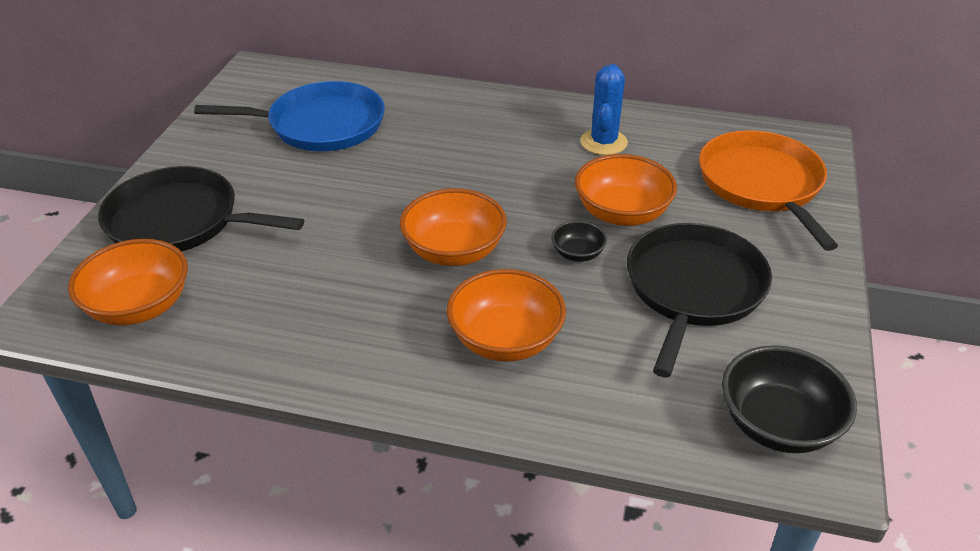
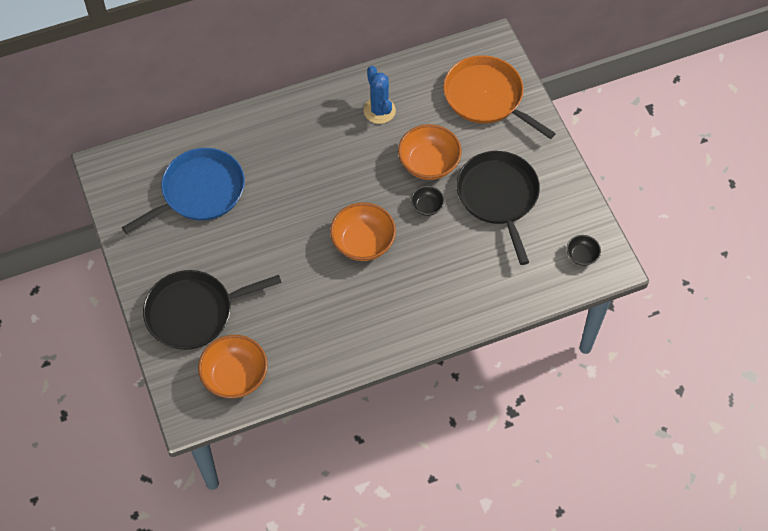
camera: 35 degrees left, 20 degrees up
orange bowl [447,269,566,362] -> none
black bowl [722,345,857,453] -> black bowl [567,235,601,266], size x0.53

